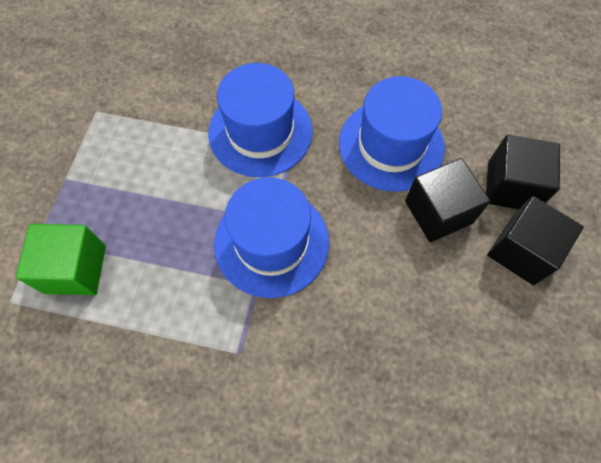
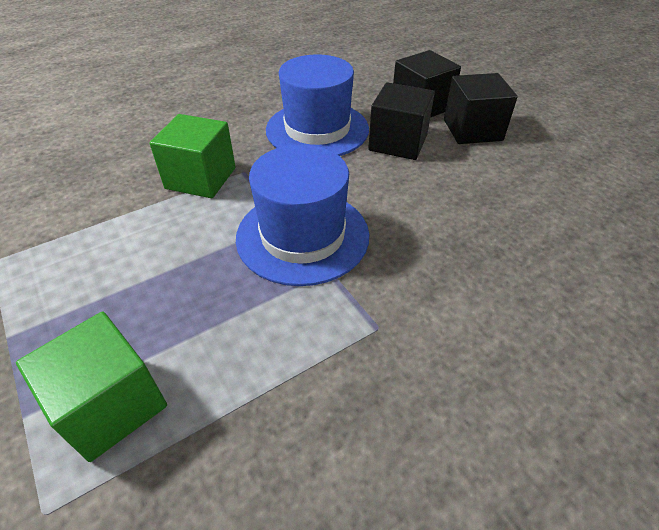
camera: 45 degrees left, 20 degrees down
blue hat [208,63,312,177] -> green cube [149,114,236,198]

